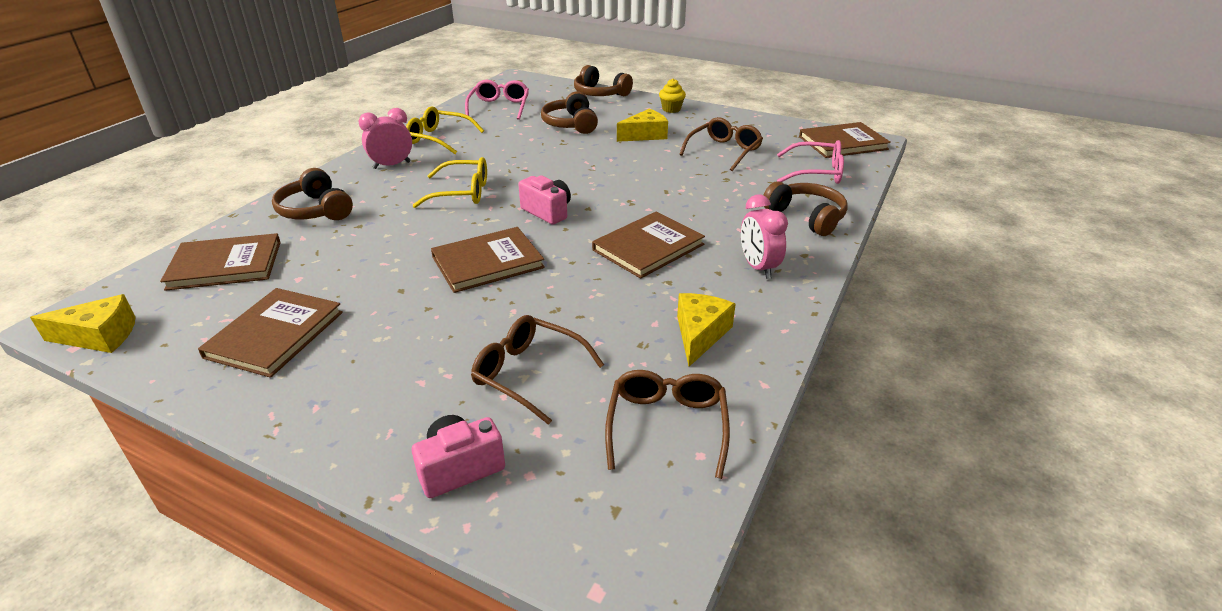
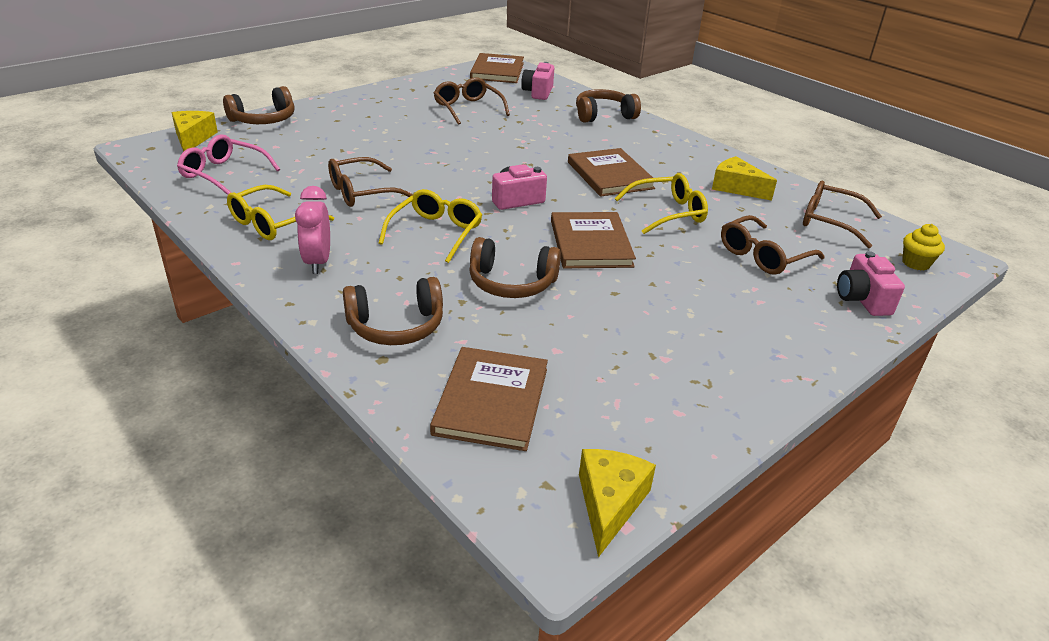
camera: 70 degrees left, 0 degrees up
brown book [198,288,343,378] -> none
brown headphones [541,91,598,134] -> brown headphones moved to [469,237,561,298]
yellow cheese [617,109,668,142] -> yellow cheese moved to [172,111,218,152]
yellow cupcake [659,78,686,113] -> yellow cupcake moved to [902,224,945,271]
pink clock [741,194,788,279] -> none
pink glasses [777,140,844,184] -> pink camera [521,62,554,100]
none -> brown glasses [328,157,413,207]
none -> yellow glasses [615,173,708,234]

